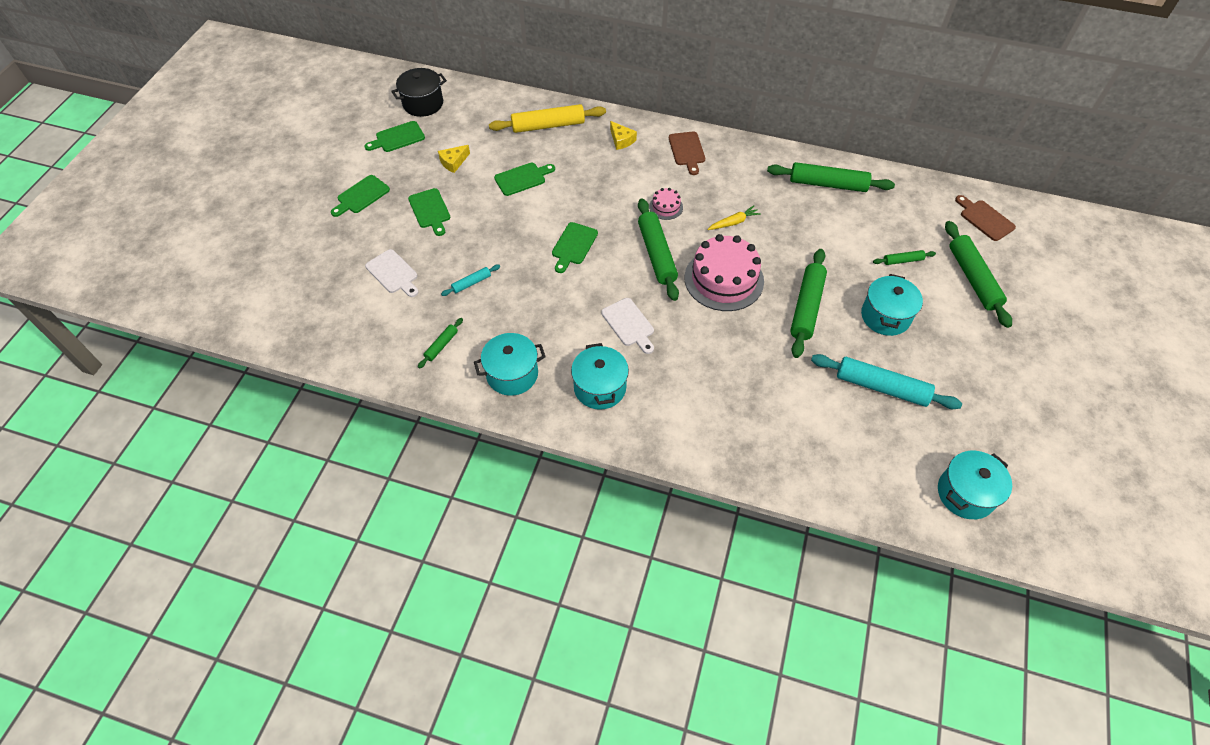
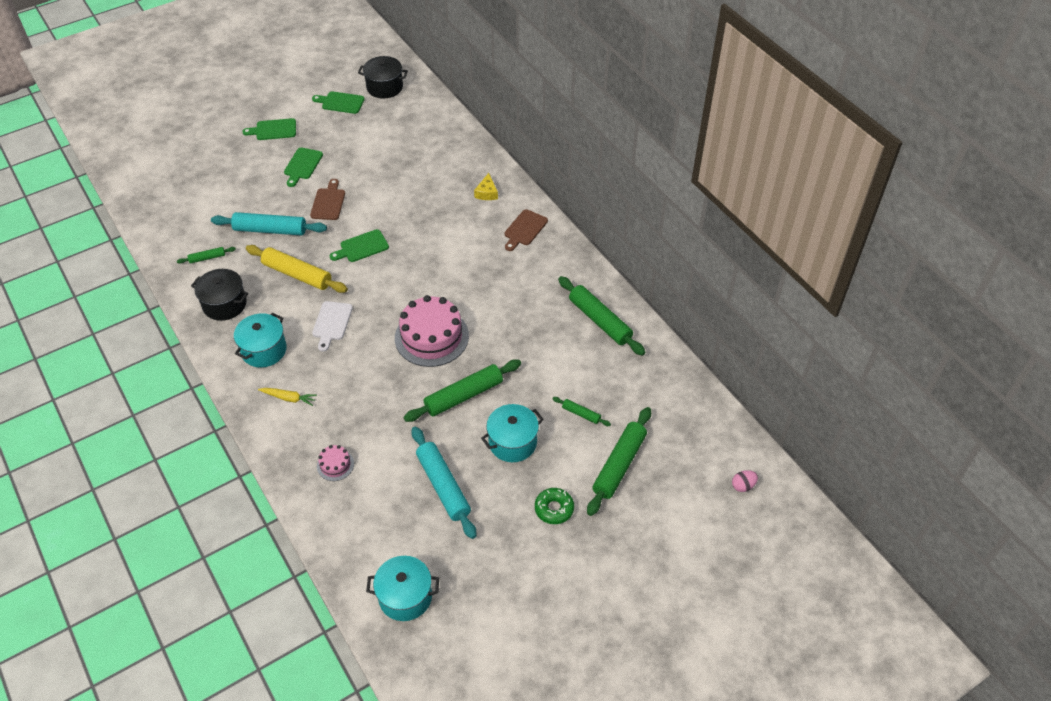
camera: 40 degrees right, 5 degrees down
white cutting board [365,249,418,297] -> none
yellow cheese [438,145,470,173] -> none
turquoise rolling pin [441,265,500,296] -> turquoise rolling pin [211,212,327,236], size x2.06
turquoise pot [474,333,546,396] -> black pot [191,269,248,321]
yellow rolling pin [489,104,606,133] -> yellow rolling pin moved to [246,245,348,293]
green cutting board [494,163,555,196] -> none
green rolling pin [638,198,679,301] -> none
pink cake [649,188,683,220] -> pink cake moved to [317,445,354,481]
yellow carrot [707,206,761,230] -> yellow carrot moved to [258,388,317,406]
brown cutting board [955,195,1016,241] -> brown cutting board moved to [310,179,345,220]
none -> green donut [535,488,574,524]
none -> pink egg [732,470,758,492]

